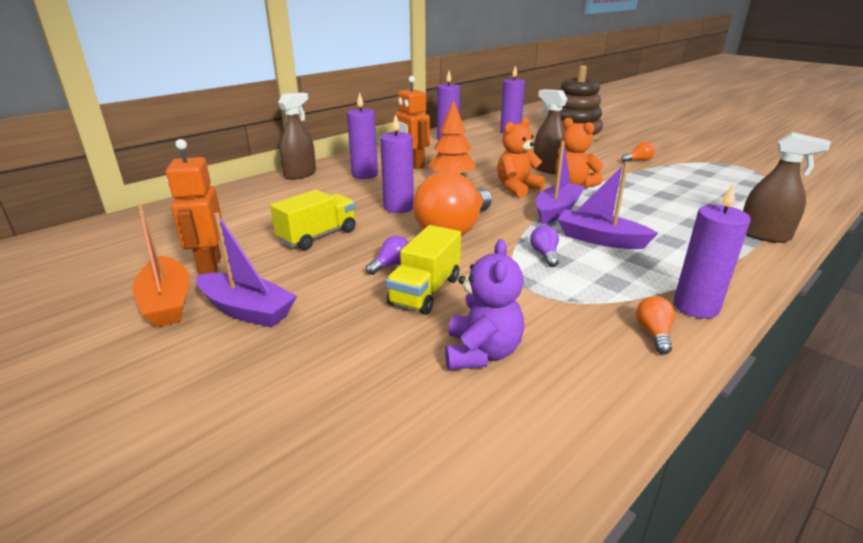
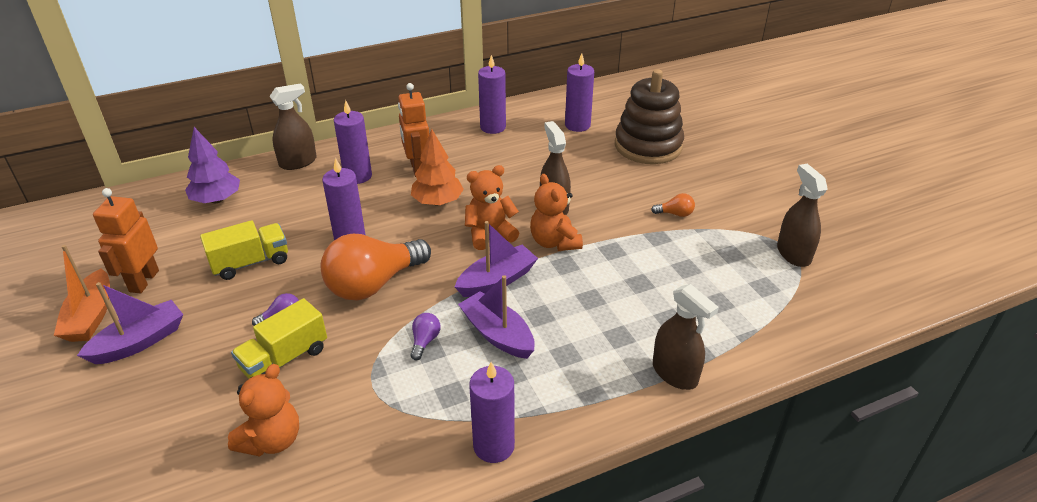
camera: 20 degrees right, 10 degrees up
purple boat [196,212,297,328] -> purple boat turned 90 degrees counterclockwise [77,282,183,364]
purple teddy bear [445,239,524,370] -> orange teddy bear [228,364,299,457]
orange light bulb [636,296,675,354] -> none
none -> purple tree [185,127,240,203]
none -> brown spray bottle [777,164,828,267]

